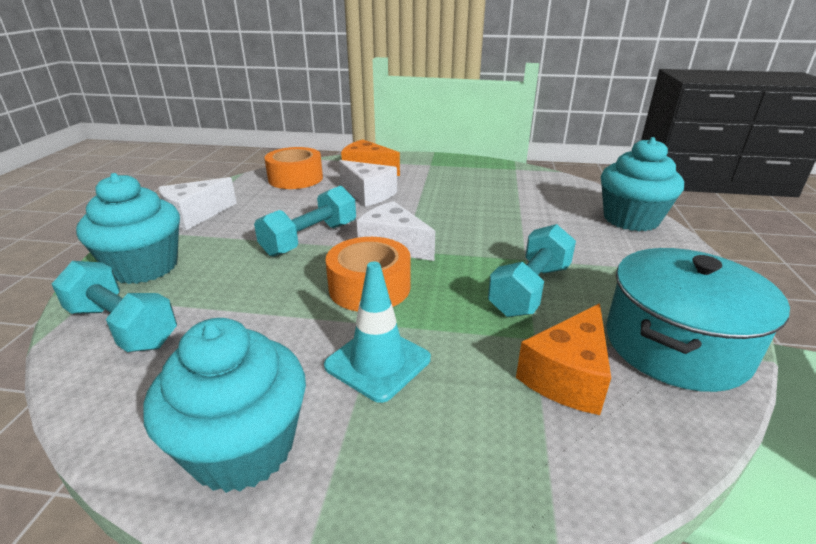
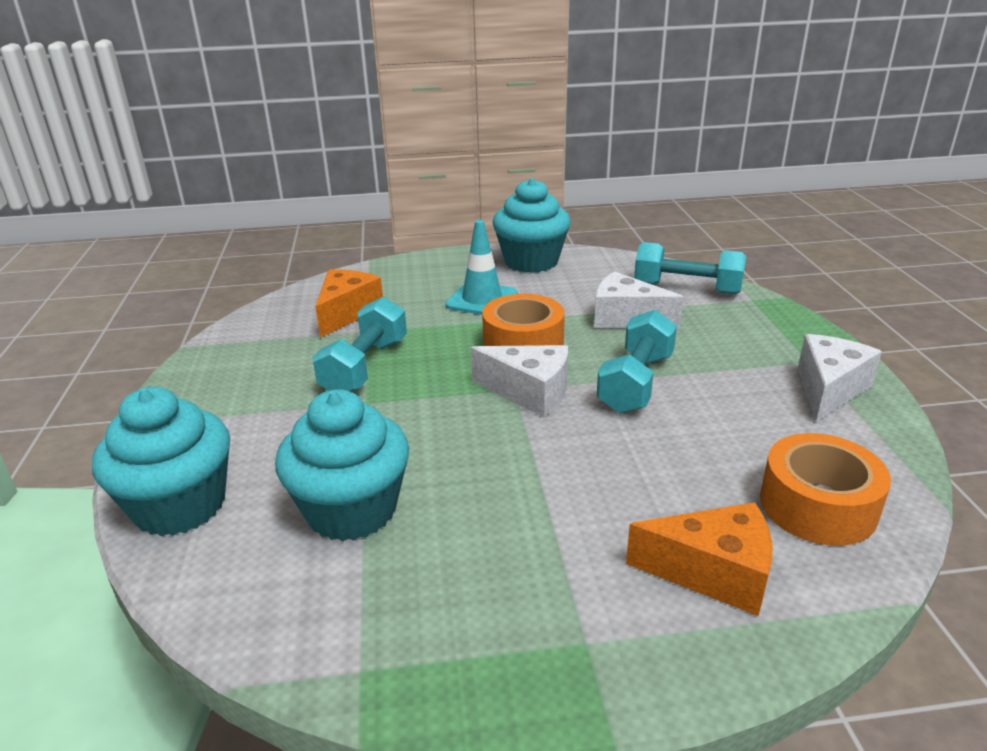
camera: 165 degrees right, 0 degrees up
turquoise cupcake [76,173,180,284] -> turquoise cupcake moved to [275,389,409,542]
white cheese [339,160,397,206] -> white cheese moved to [594,272,684,328]
turquoise pot [606,248,790,392] -> none

